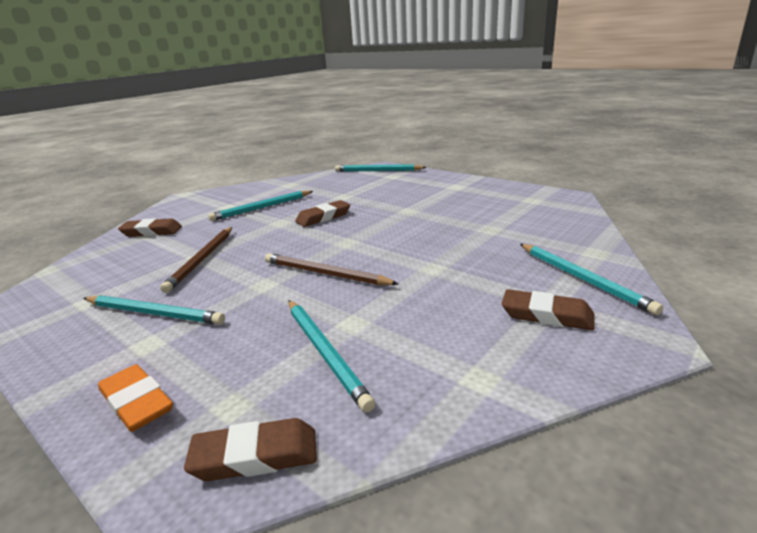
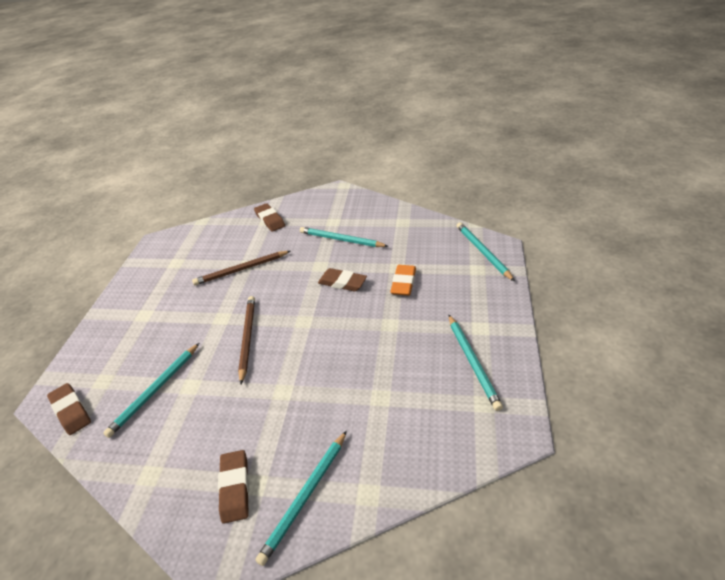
camera: 60 degrees right, 15 degrees up
turquoise pencil [83,295,225,325] -> turquoise pencil moved to [449,315,503,411]
orange eraser [98,364,173,432] -> orange eraser moved to [390,265,416,296]

